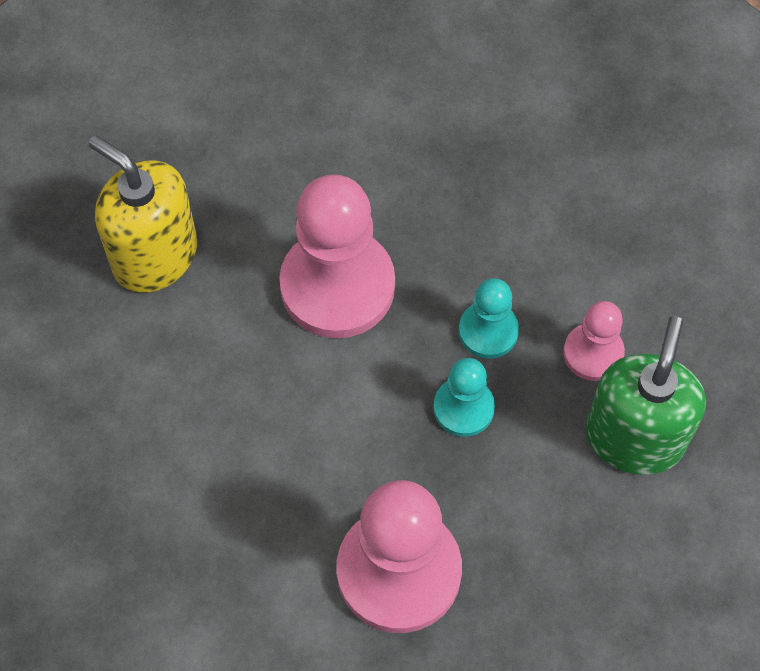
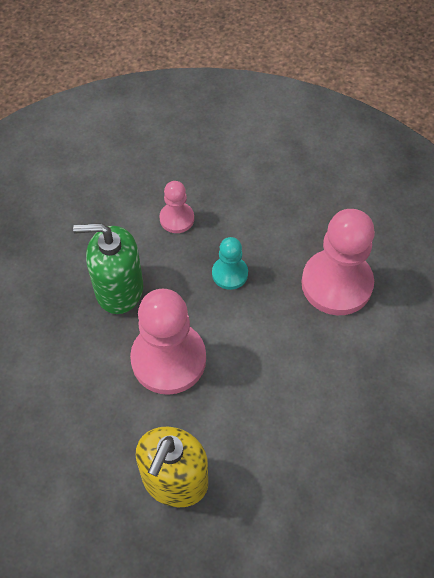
camera: 105 degrees left, 5 degrees down
turquoise pawn [459,278,519,359] -> none
green soap dispenser [585,316,706,475] -> green soap dispenser moved to [73,223,143,314]

